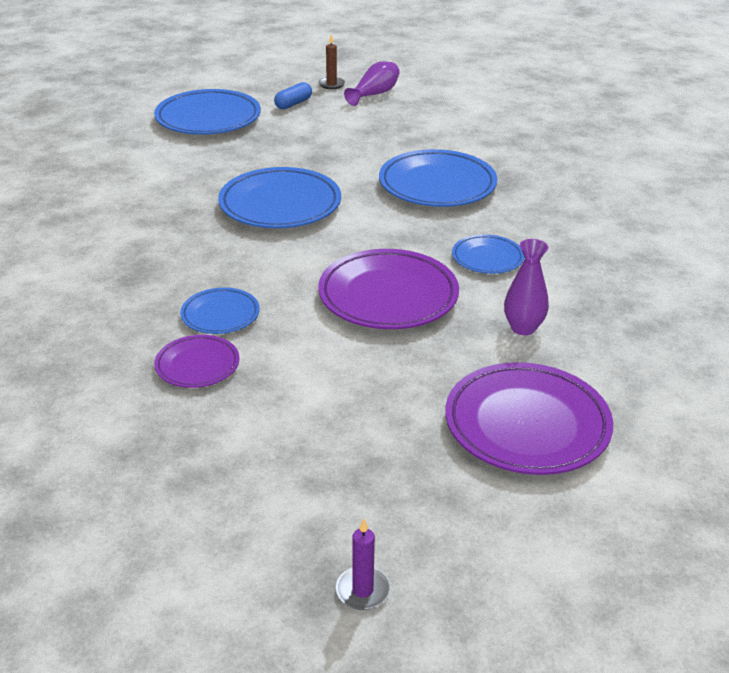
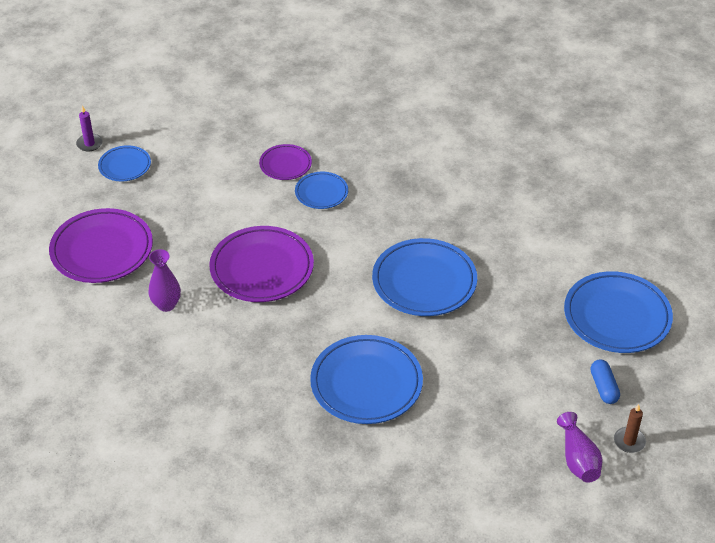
camera: 130 degrees right, 10 degrees up
blue plate [452,234,524,274] -> blue plate moved to [98,145,151,181]

